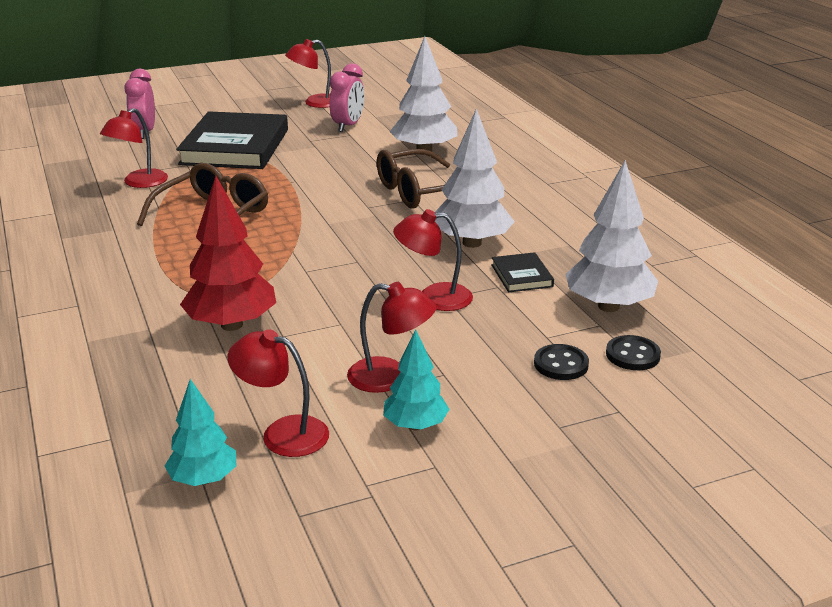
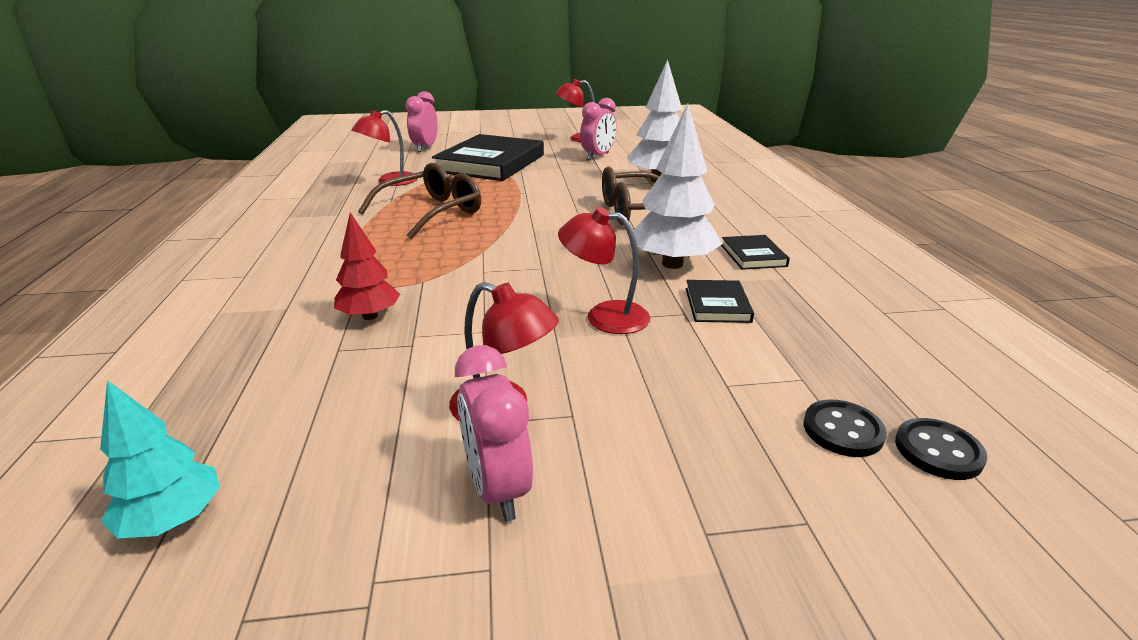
camera: 15 degrees right, 0 degrees up
red tree [180,176,276,331] -> red tree [334,212,400,320], size x0.61
red lamp [228,329,329,457] -> none
turquoise tree [383,329,450,430] -> pink clock [455,345,533,521]
black button [534,344,589,380] -> black button moved to [895,418,987,480]
white tree [565,160,658,312] -> none
none -> black book [721,235,790,270]

